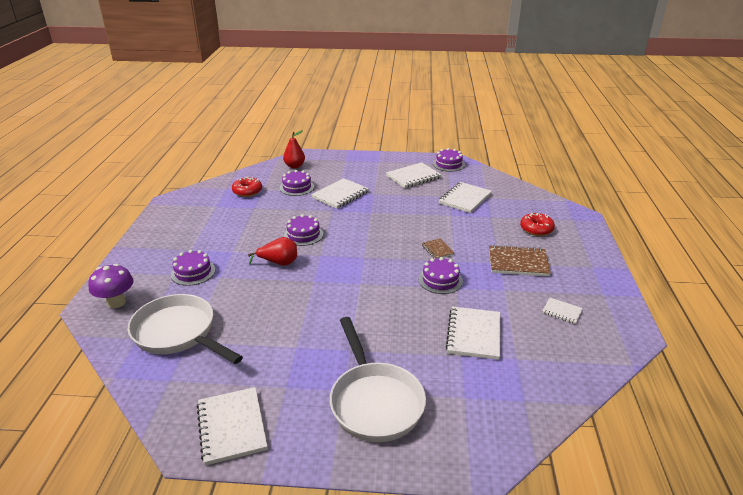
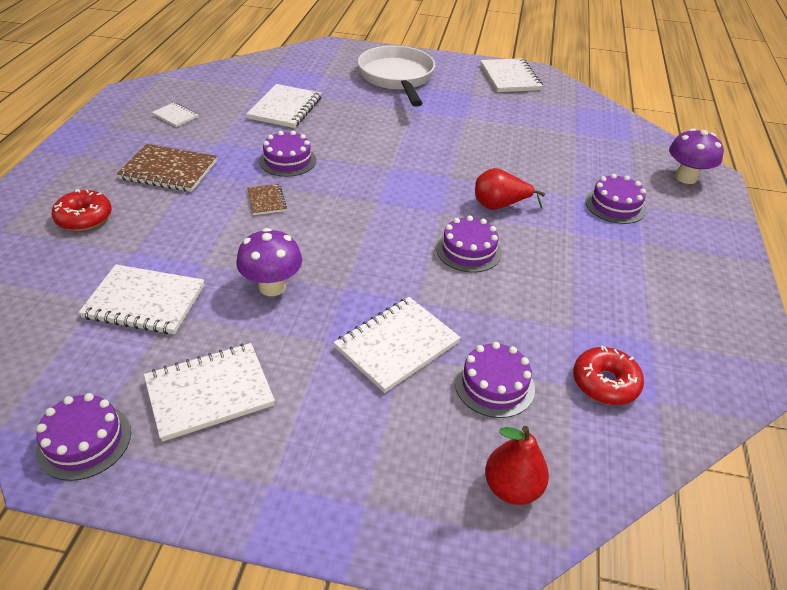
camera: 175 degrees left, 10 degrees up
white pan [128,294,243,364] -> none
white notebook [438,182,492,213] -> white notebook turned 60 degrees clockwise [78,264,204,334]
none -> purple mushroom [236,228,302,296]

